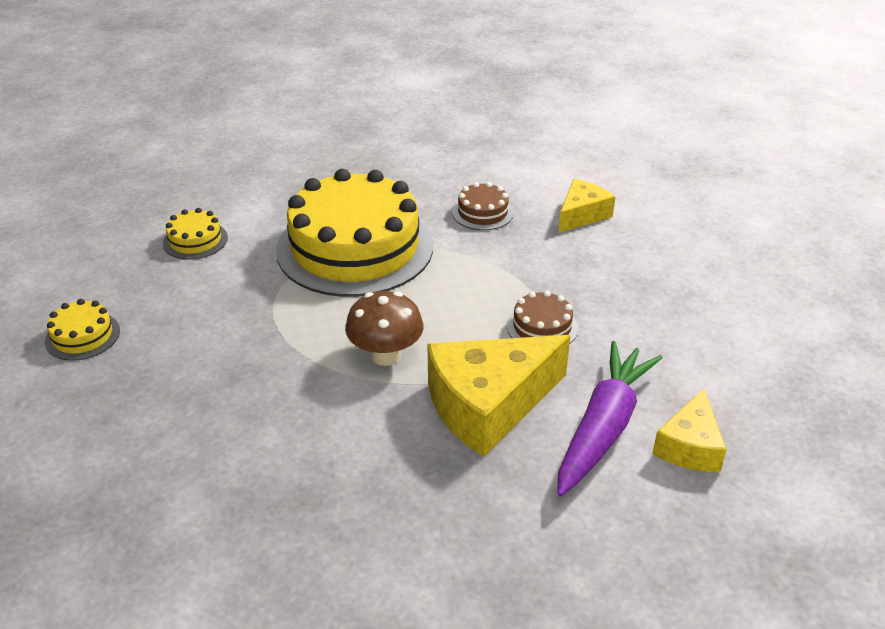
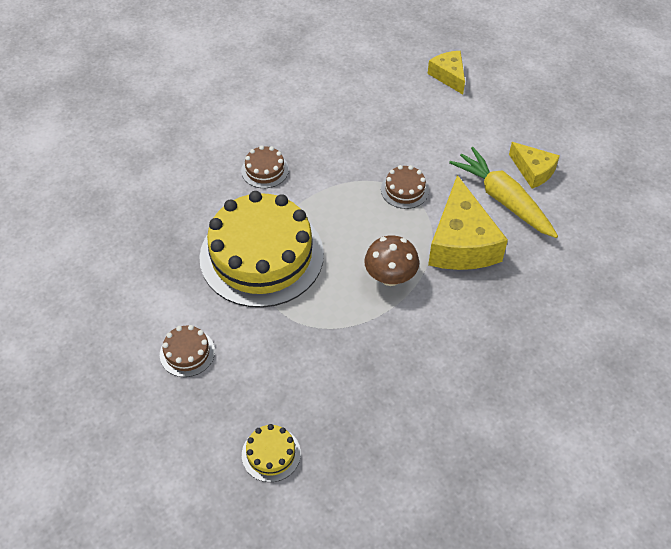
camera: 65 degrees left, 15 degrees up
yellow cake [163,208,228,260] -> brown cake [160,325,215,377]
purple carrot [557,341,663,497] -> yellow carrot [449,147,558,238]
yellow cheese [558,179,615,233] -> yellow cheese moved to [428,51,465,94]

